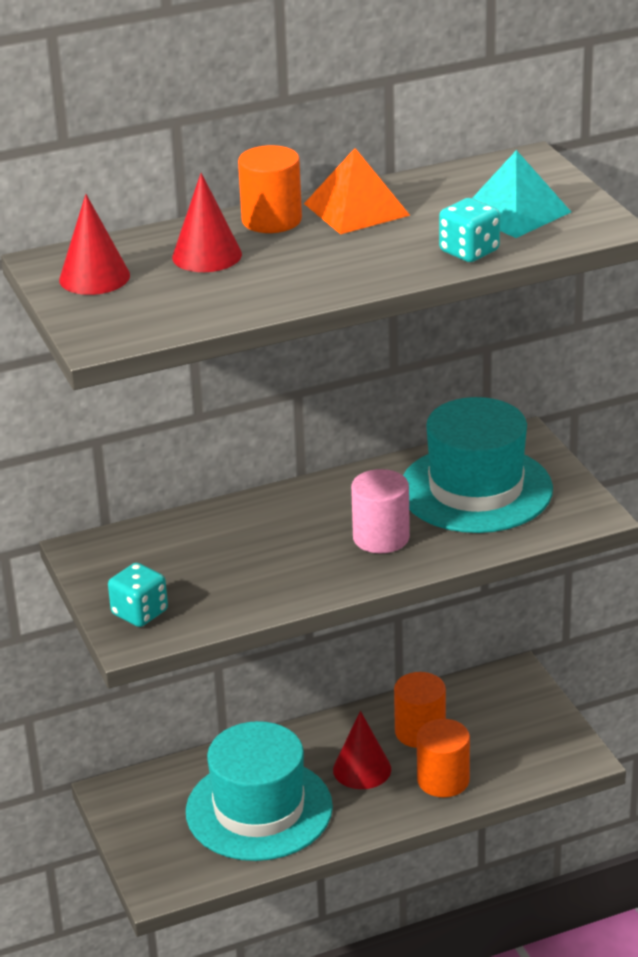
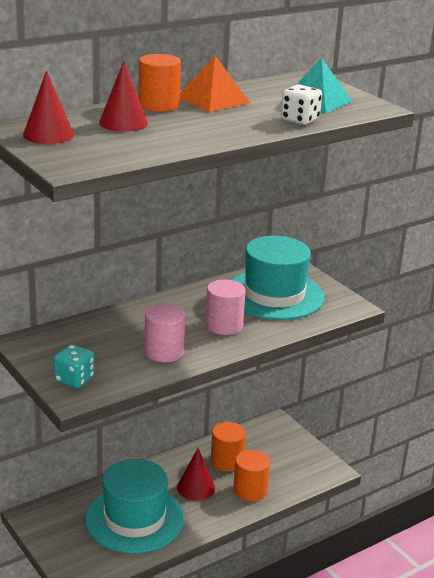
camera: 15 degrees left, 5 degrees down
turquoise dice [439,198,500,262] -> white dice [281,84,322,125]
none -> pink cylinder [144,304,185,362]

